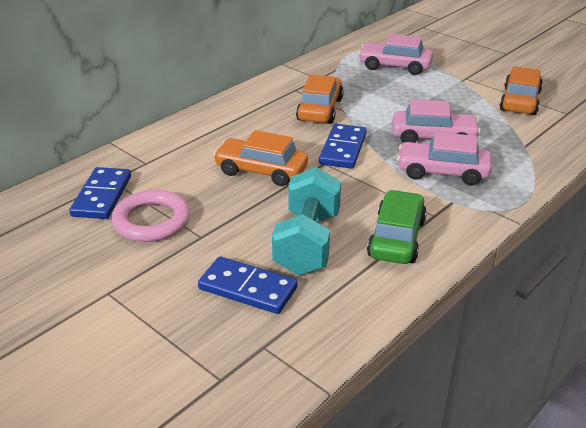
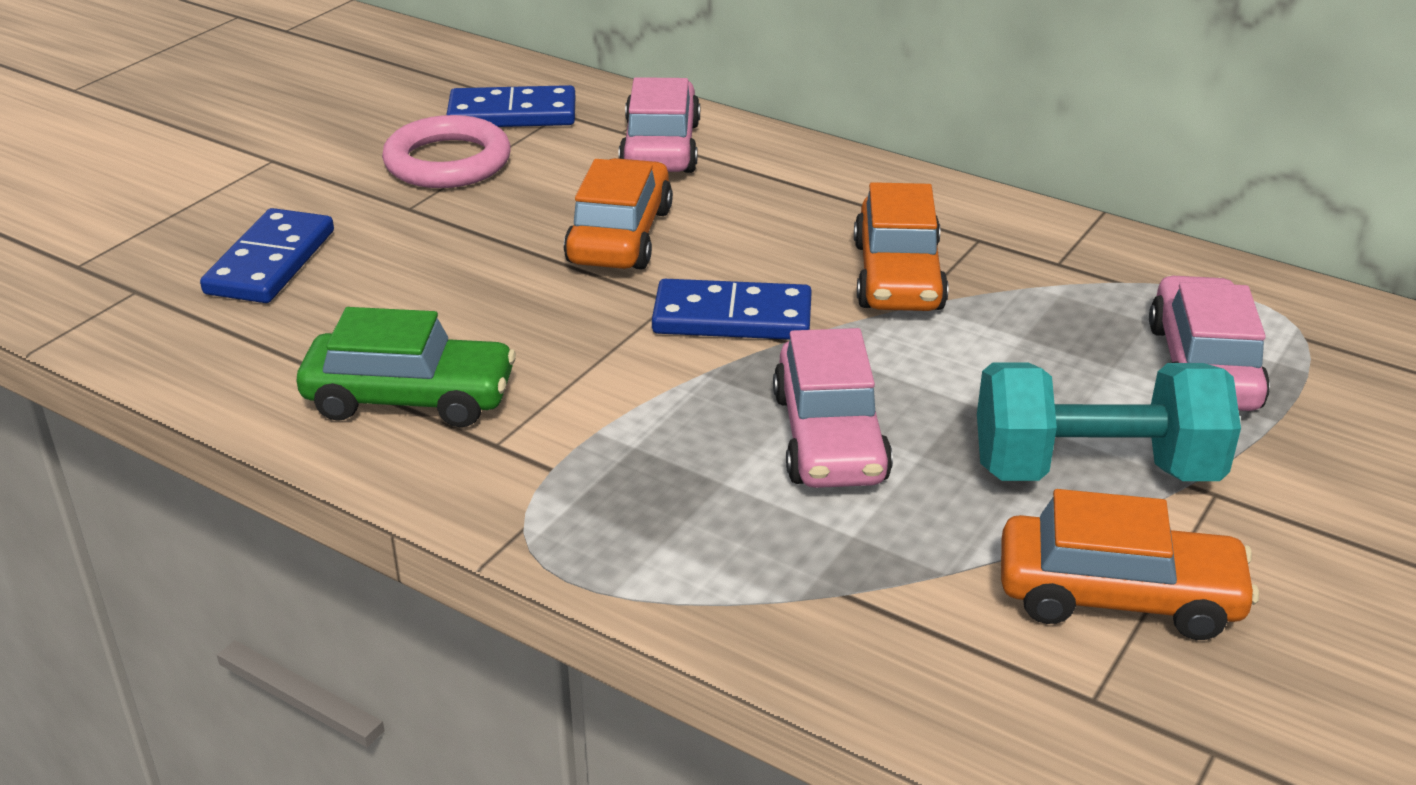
camera: 80 degrees right, 0 degrees up
turquoise dumbbell [272,167,341,275] -> turquoise dumbbell moved to [977,363,1241,481]
orange car [296,74,344,124] -> orange car turned 90 degrees clockwise [854,182,949,311]
pink car [397,132,492,186] -> pink car moved to [619,77,700,173]

